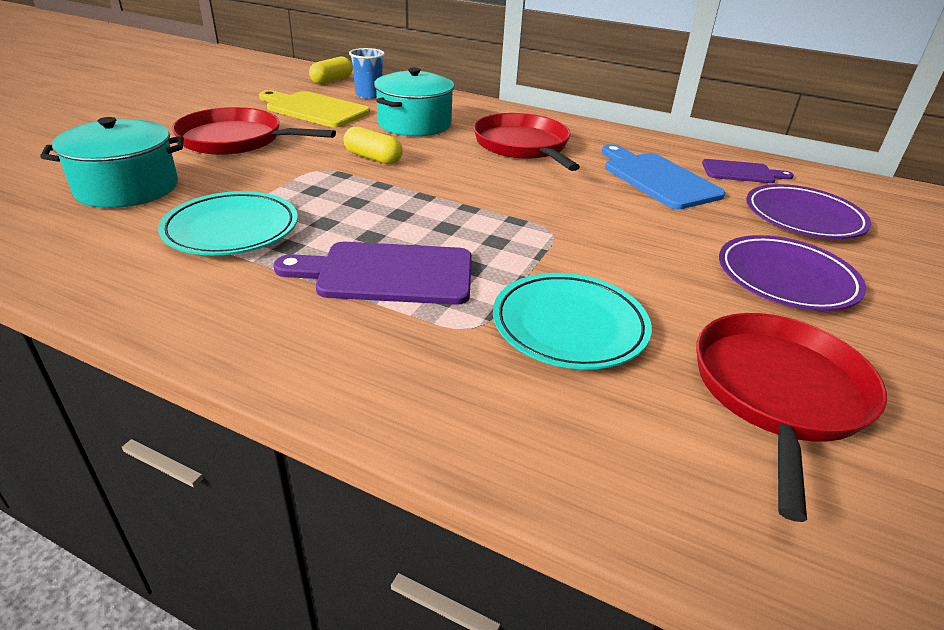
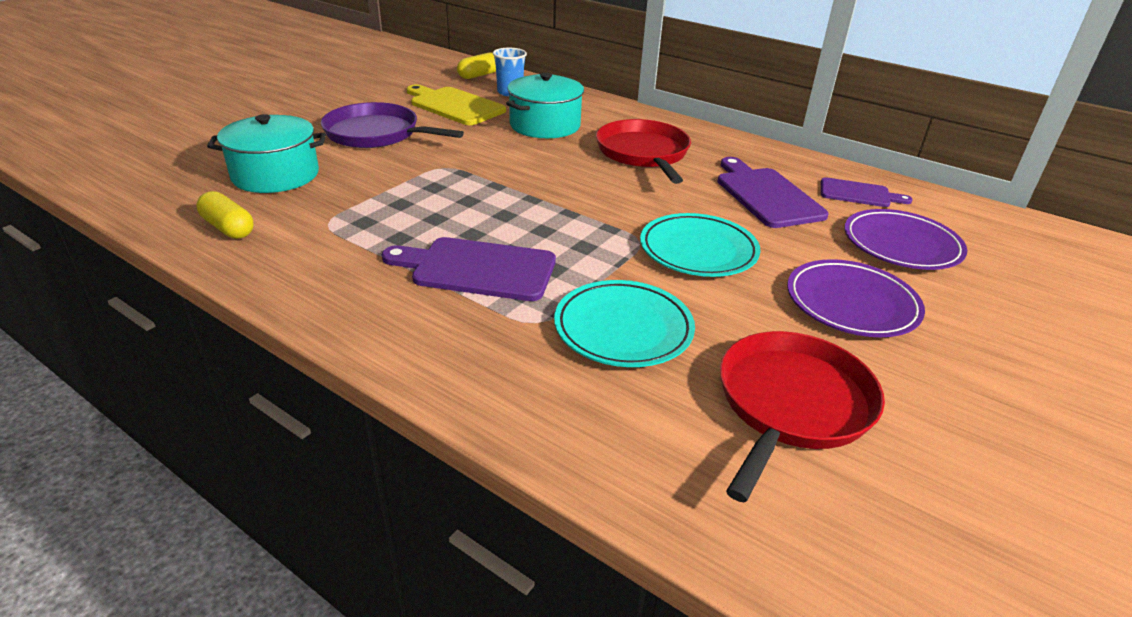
camera: 10 degrees right, 0 degrees up
turquoise plate [158,191,298,255] -> turquoise plate moved to [640,213,761,277]
red pan [172,107,336,155] -> purple pan [321,102,464,148]
yellow capsule [343,126,403,164] -> yellow capsule moved to [196,191,254,239]
blue cutting board [602,144,726,209] -> purple cutting board [717,157,829,228]

